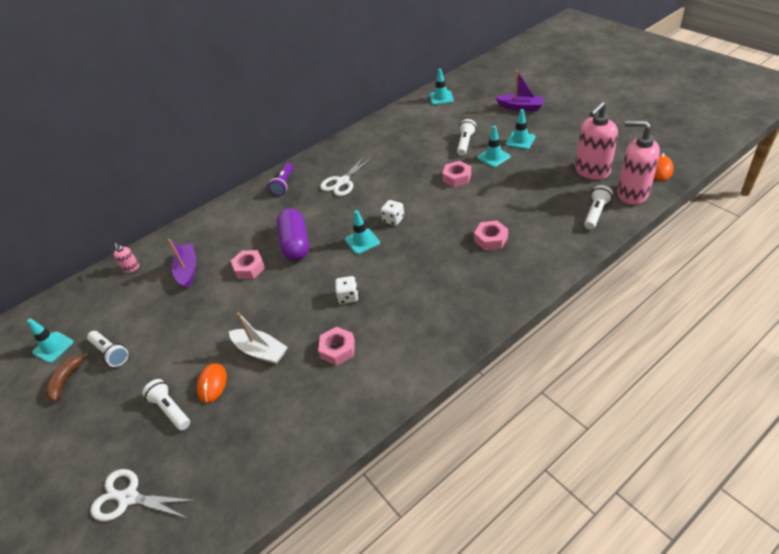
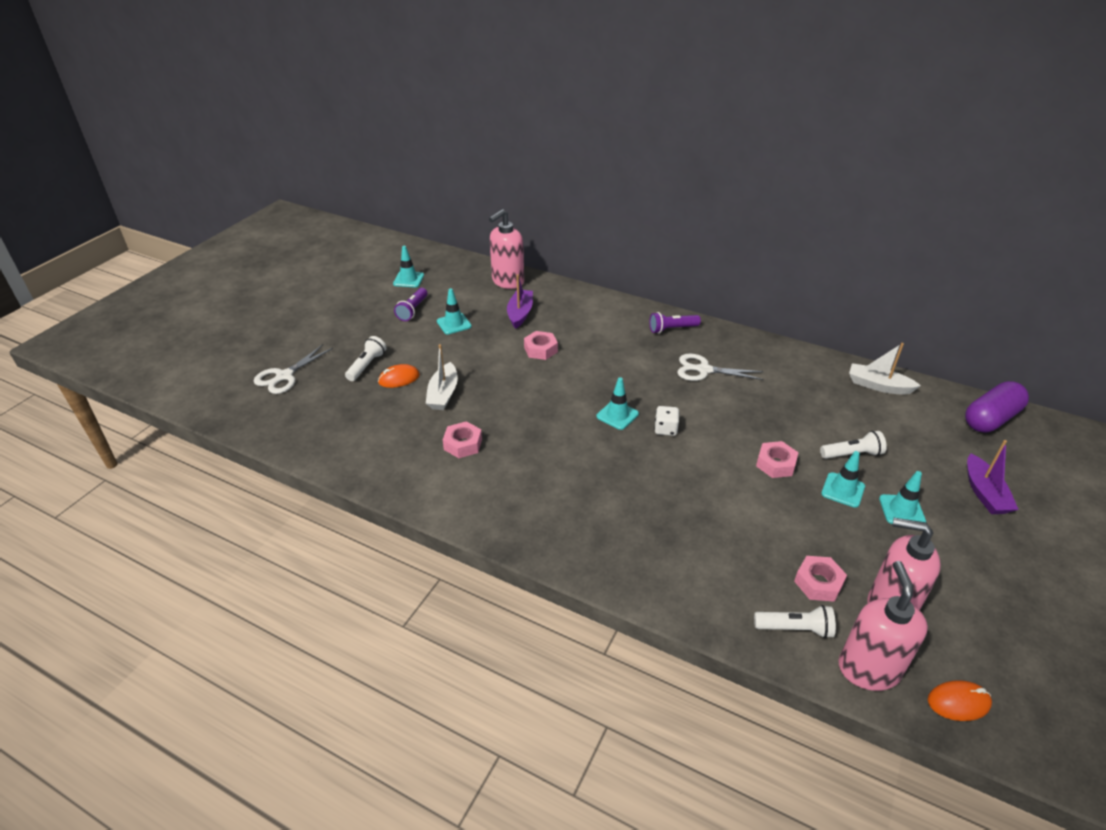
camera: 60 degrees right, 5 degrees down
brown banana [45,352,89,402] -> none
white flashlight [87,331,128,367] -> purple flashlight [394,288,427,321]
white scissors [90,469,197,521] -> white scissors turned 135 degrees counterclockwise [253,344,333,394]
pink soap dispenser [113,243,139,273] -> pink soap dispenser [489,209,524,289], size x2.26
purple boat [168,239,196,289] -> purple boat turned 45 degrees counterclockwise [507,274,533,329]
purple capsule [277,208,309,261] -> purple capsule moved to [965,381,1029,433]
white dice [335,276,358,304] -> none
turquoise traffic cone [430,69,453,105] -> turquoise traffic cone moved to [437,288,472,334]
pink nut [474,221,508,250] -> pink nut moved to [794,556,847,602]
none -> white boat [849,343,921,395]

